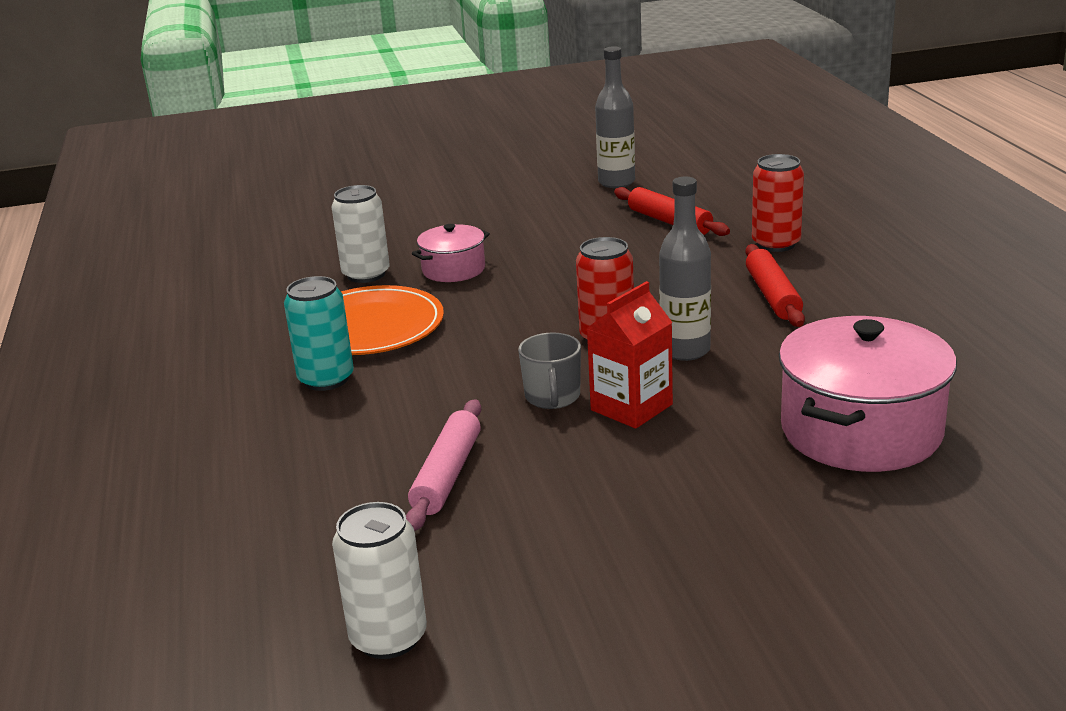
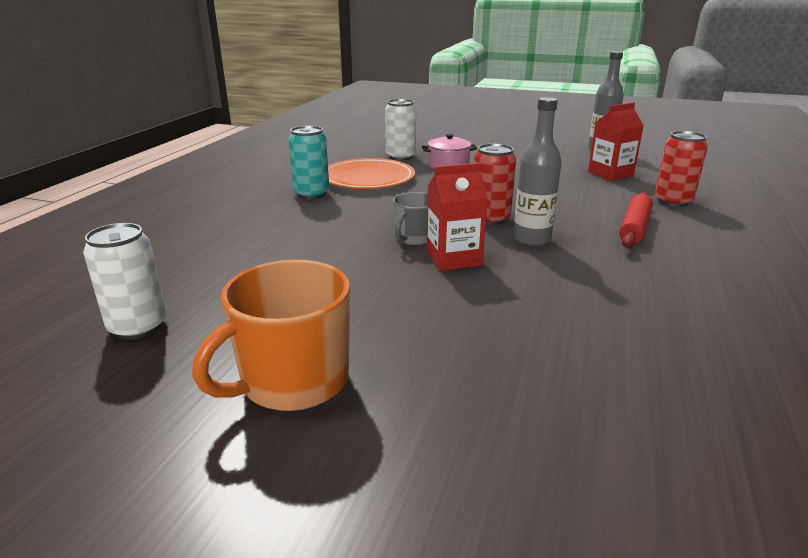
camera: 30 degrees right, 0 degrees up
pink rolling pin [406,399,481,531] -> none
red rolling pin [614,187,730,236] -> red carton [588,102,644,181]
pink pot [779,316,957,472] -> none
none -> orange mug [192,260,350,411]

